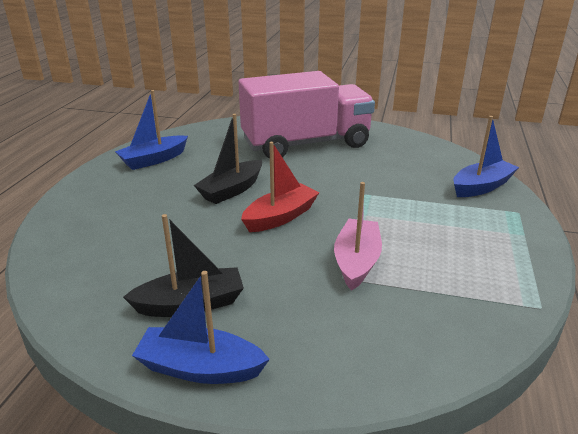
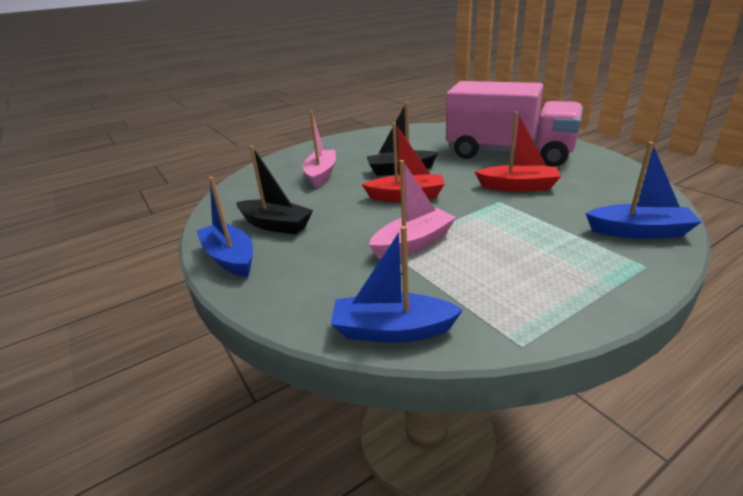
camera: 45 degrees right, 0 degrees up
blue boat [115,90,188,170] -> blue boat moved to [331,226,463,343]
none -> pink boat [303,110,336,188]
none -> red boat [475,112,561,192]

